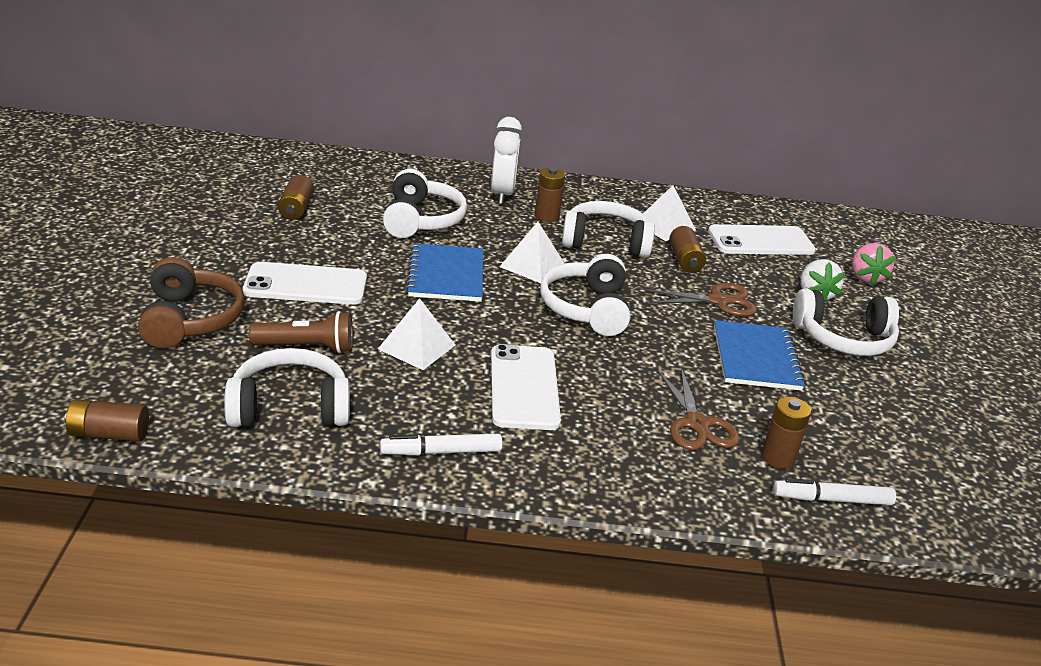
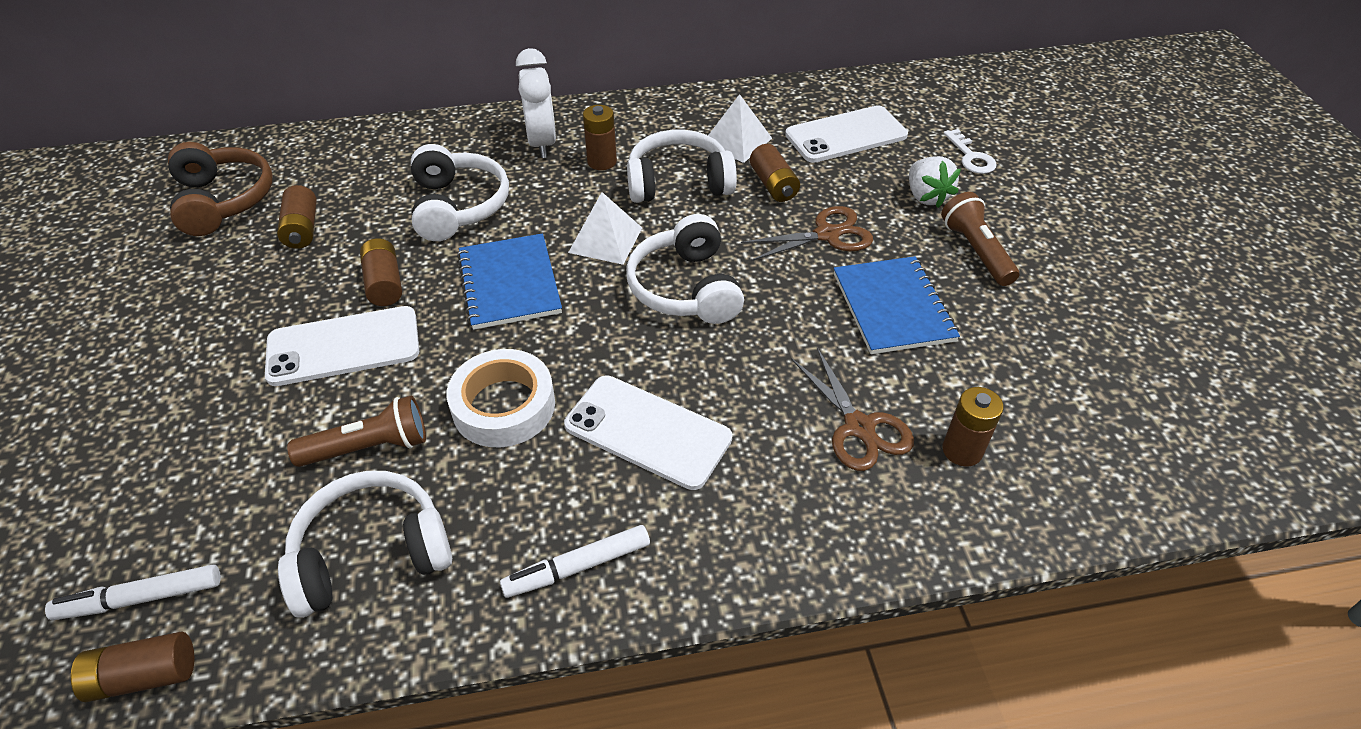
camera: 10 degrees left, 15 degrees up
brown headphones [138,257,245,348] -> brown headphones moved to [168,142,273,236]
white pyramid [378,298,455,370] -> white tape [447,349,555,447]
white phone [491,344,561,430] -> white phone turned 45 degrees counterclockwise [564,375,732,490]
white marker [773,478,896,505] -> white marker moved to [45,564,221,620]
white headphones [793,288,899,356] -> brown flashlight [941,192,1019,286]
pink strawberry [852,243,896,286] -> white key [944,129,997,174]
none -> brown battery [360,238,402,306]

